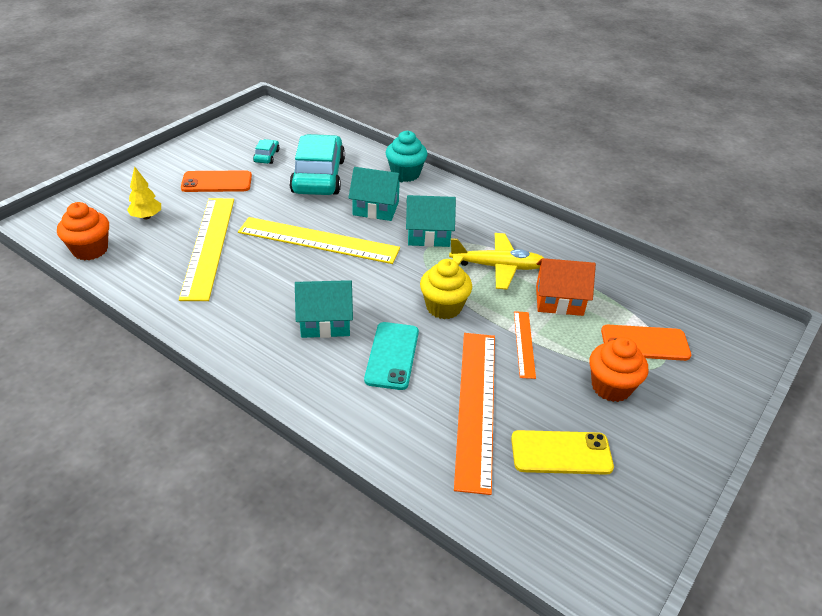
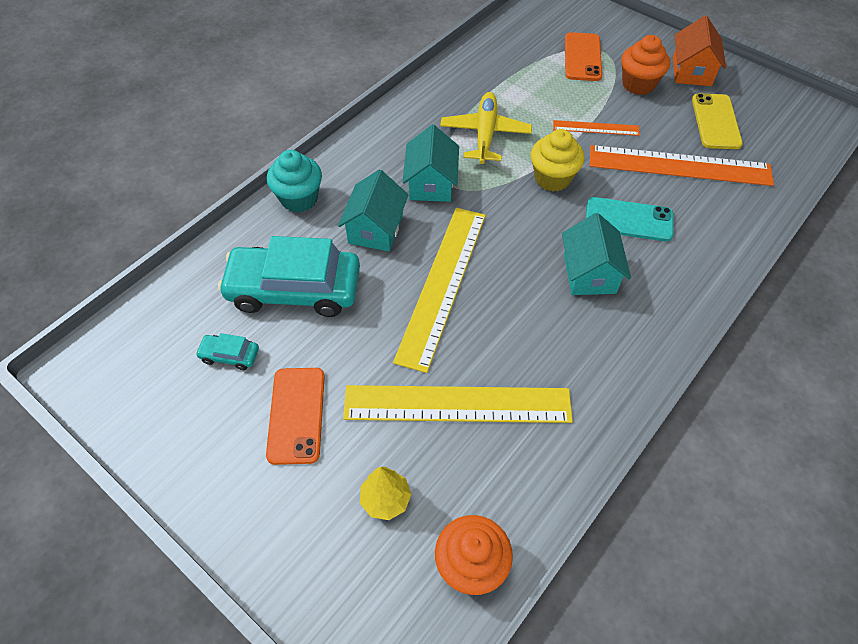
camera: 85 degrees left, 15 degrees up
orange house [536,258,596,316] -> orange house moved to [673,16,726,86]

